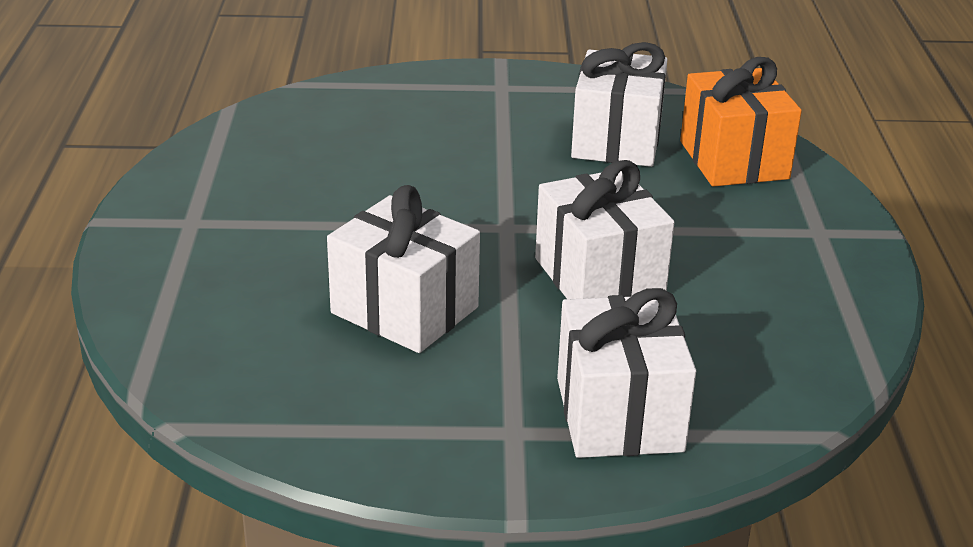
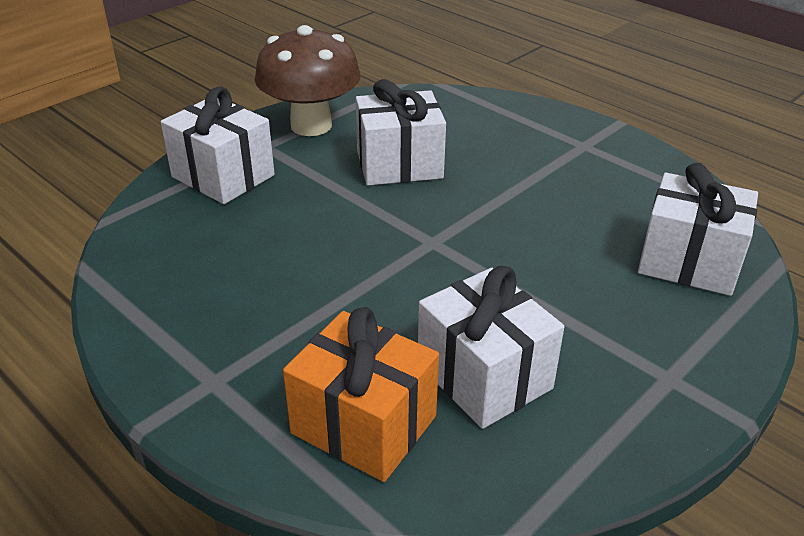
camera: 135 degrees right, 5 degrees up
white gift [535,160,674,299] -> white gift moved to [638,163,758,296]
none -> brown mushroom [255,25,360,136]

